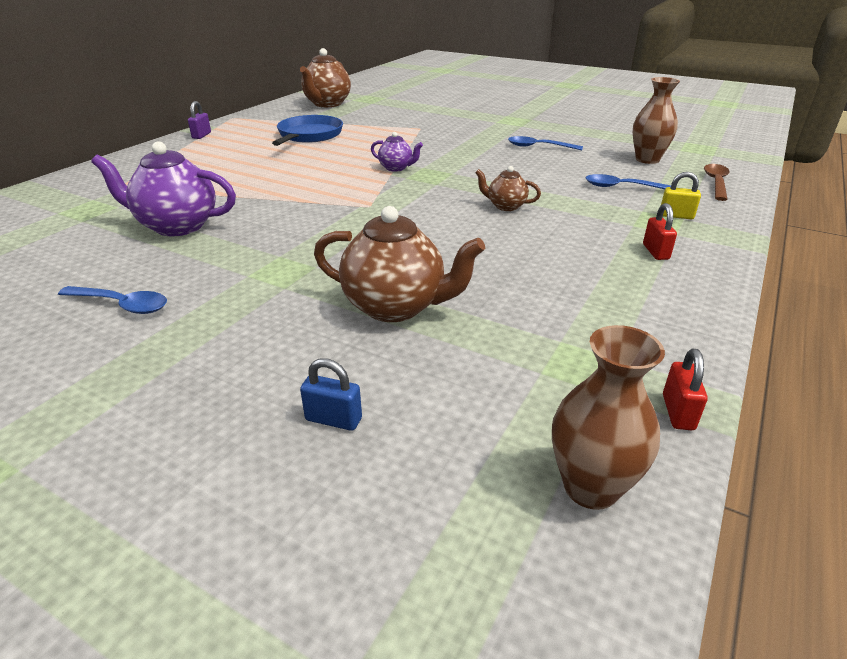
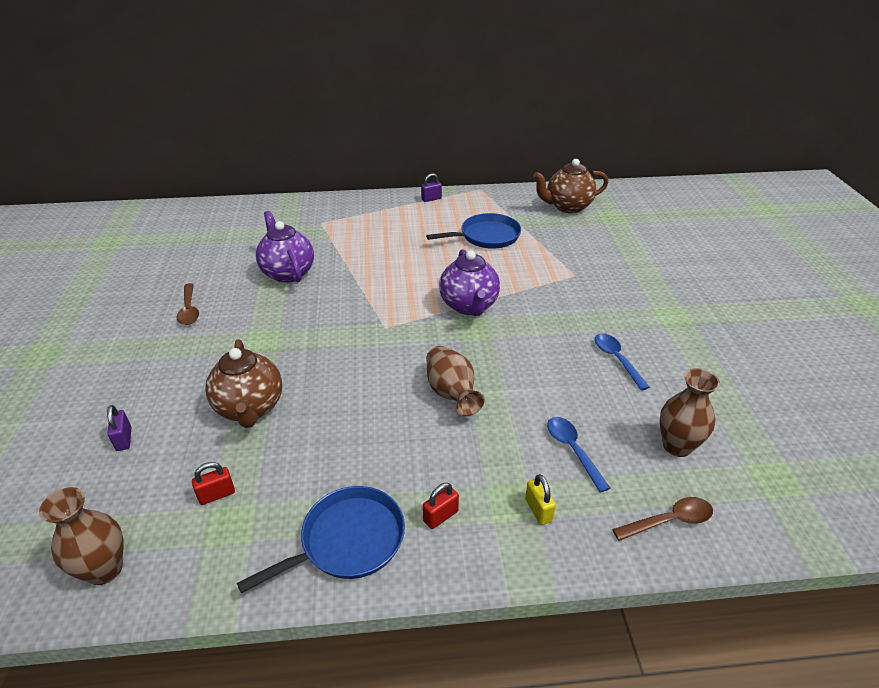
camera: 55 degrees right, 5 degrees up
blue spoon [58,286,167,314] -> brown spoon [176,283,199,325]
blue padlock [300,358,362,431] -> purple padlock [107,405,131,451]
purple teapot [371,132,423,172] -> purple teapot [439,249,500,316], size x1.91
brown teapot [475,166,541,211] -> brown vase [426,346,485,416]
red padlock [663,349,708,430] -> red padlock moved to [192,462,235,505]
none -> blue pan [237,486,405,594]

